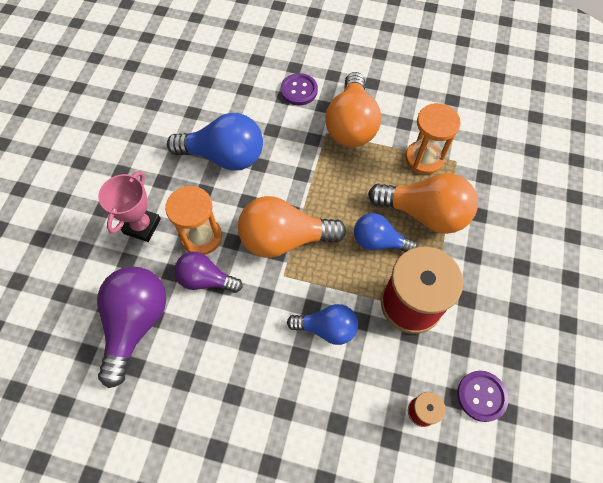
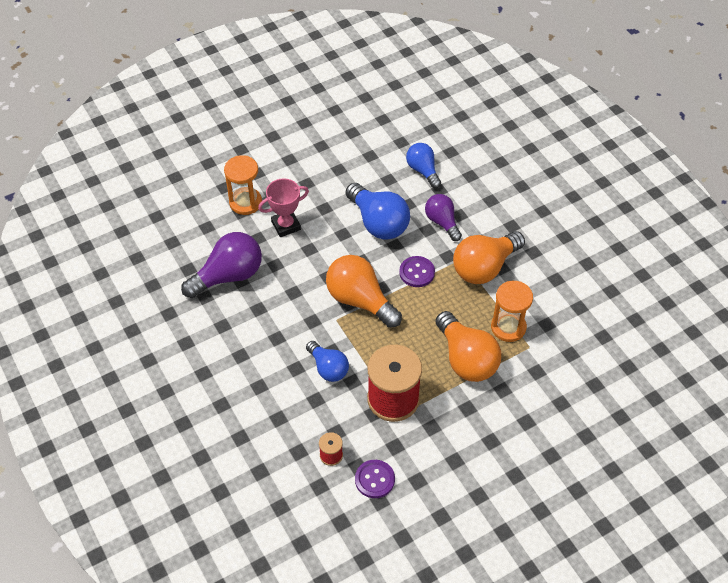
camera: 45 degrees right, 10 degrees down
orange hourglass [165,186,222,255] -> orange hourglass moved to [224,155,262,215]
purple light bulb [174,252,243,293] -> purple light bulb moved to [425,194,462,241]
purple button [281,73,318,105] -> purple button moved to [399,256,435,287]
blue light bulb [354,213,418,252] -> blue light bulb moved to [406,143,441,188]

